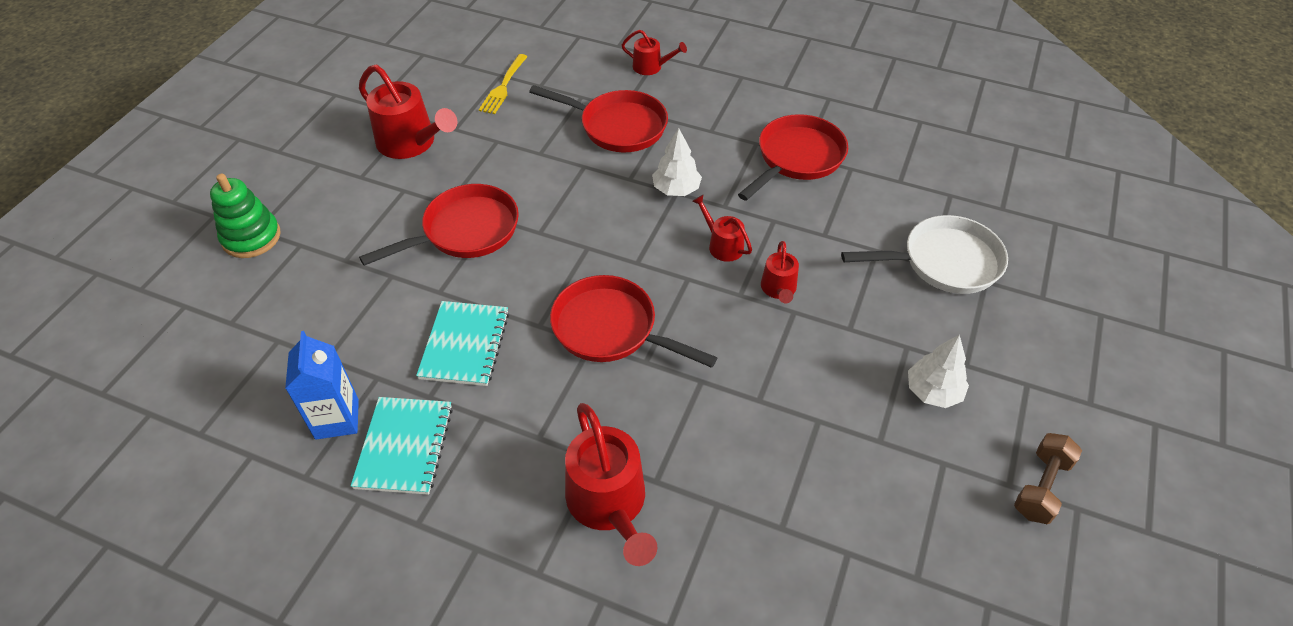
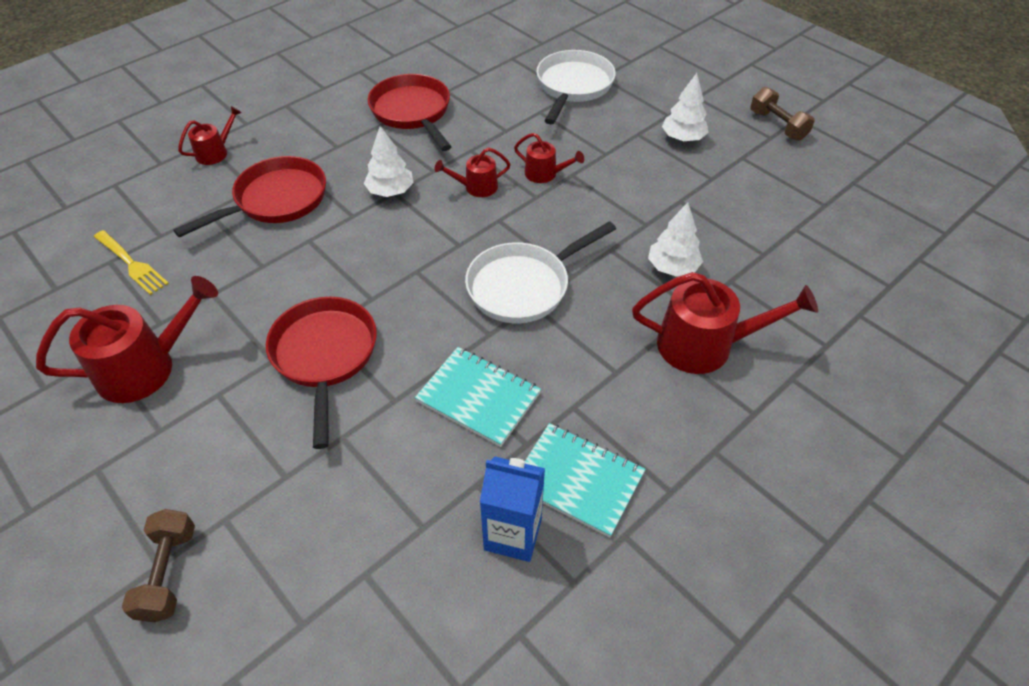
camera: 65 degrees left, 0 degrees up
green stacking toy [210,174,281,258] -> brown dumbbell [122,509,195,622]
red pan [550,275,717,368] -> white pan [465,221,616,323]
none -> white tree [648,203,703,277]

